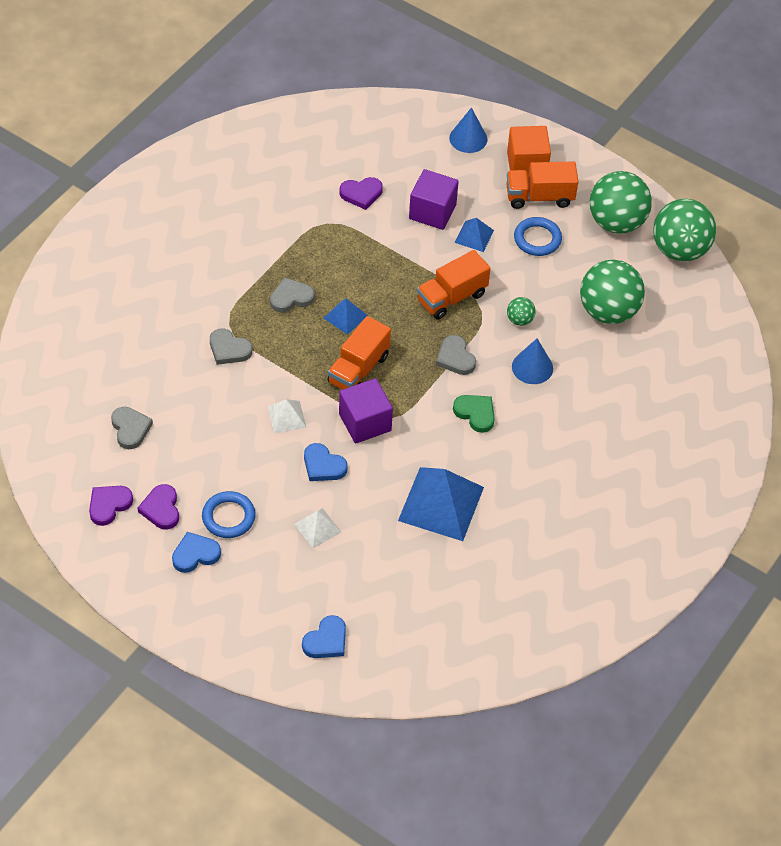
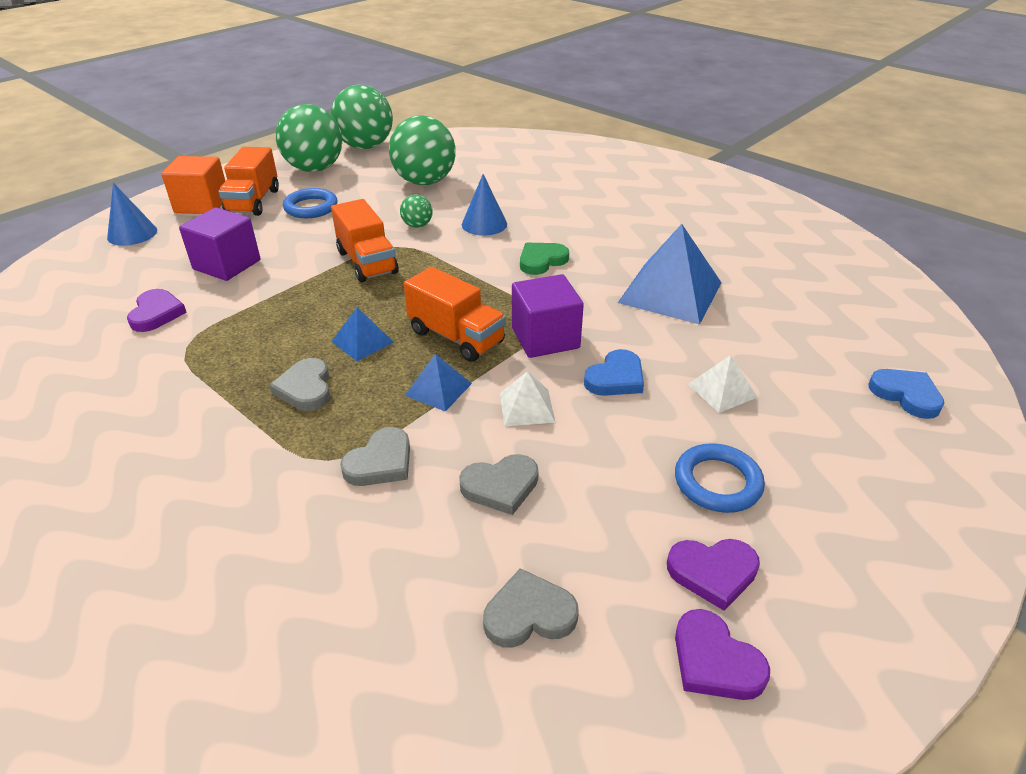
camera: 80 degrees left, 15 degrees down
blue heart [172,532,221,573] -> none
grey heart [436,335,476,375] -> grey heart moved to [459,454,539,515]
blue pyramid [455,218,494,252] -> blue pyramid moved to [404,354,472,412]

